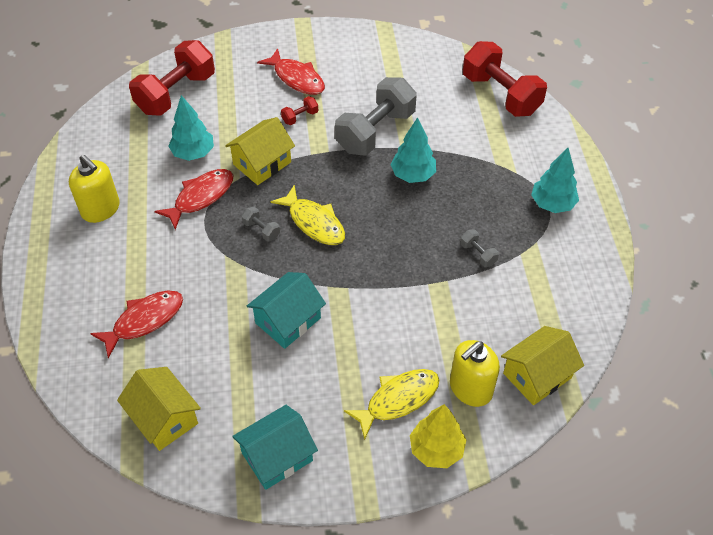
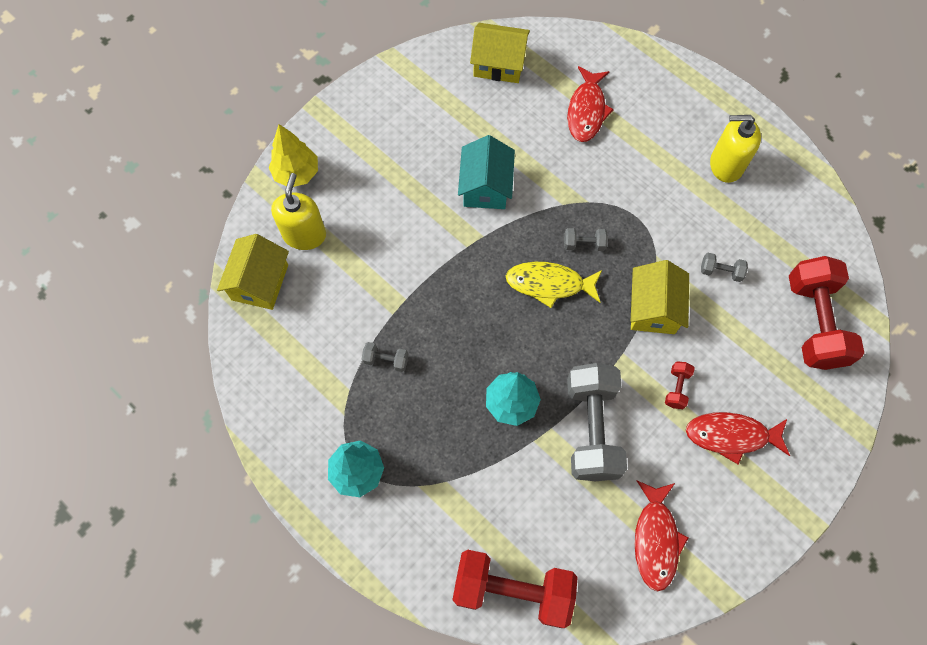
camera: 140 degrees right, 15 degrees up
red fish [154,169,233,230] -> red fish moved to [635,481,689,592]
turquoise tree [168,95,214,161] -> grey dumbbell [701,253,748,282]
turquoise house [232,405,318,490] -> none
yellow fish [344,369,439,440] -> none

